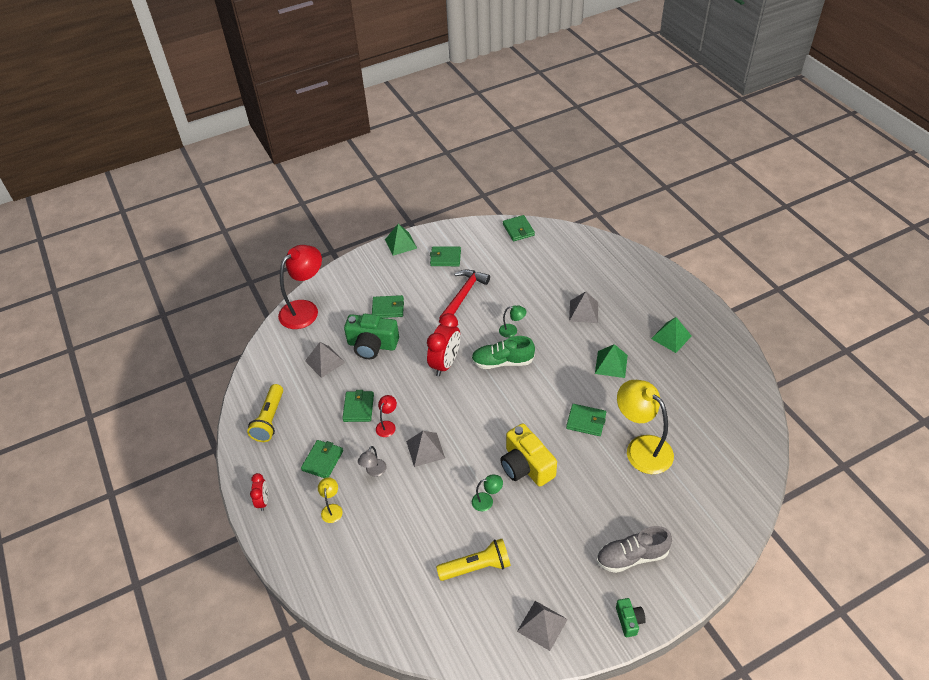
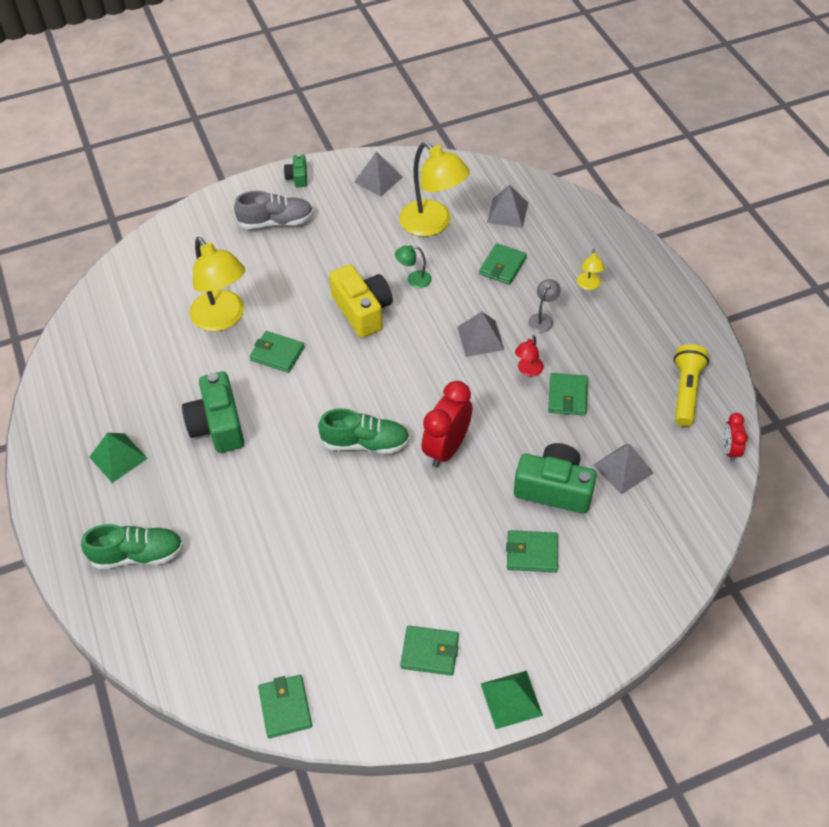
camera: 175 degrees left, 5 degrees up
red clock [250,473,268,511] -> red clock moved to [723,413,748,462]
red lamp [278,245,322,329] -> none
green wallet [301,440,343,478] -> green wallet moved to [479,243,527,285]
yellow flashlight [436,539,511,581] -> yellow lamp [399,142,470,237]
red hammer [440,270,490,317] -> none
green lamp [499,305,526,338] -> none
grey pyramid [569,291,598,323] -> grey pyramid moved to [487,184,528,228]
green pyramid [595,344,628,378] -> green camera [182,371,244,453]
none -> green shoe [81,524,184,569]

